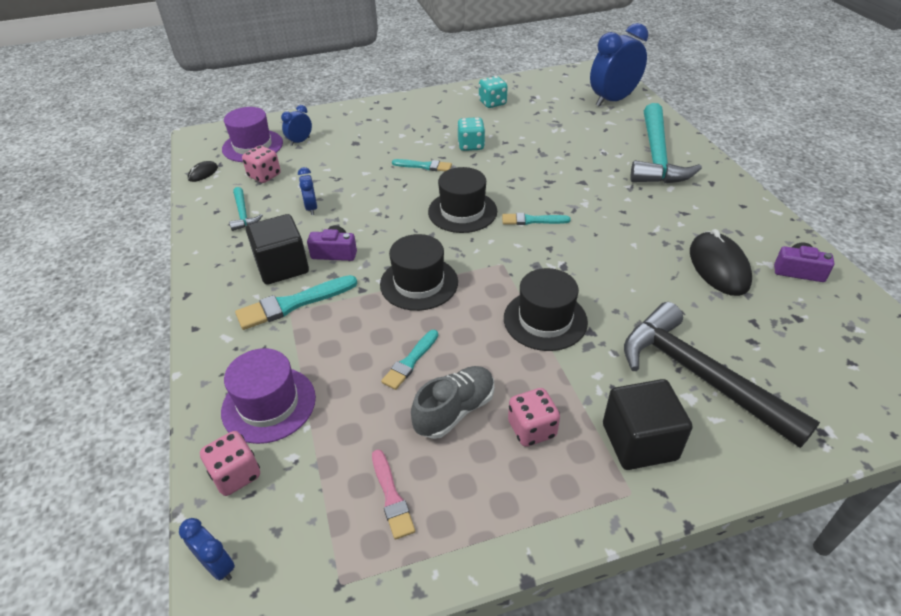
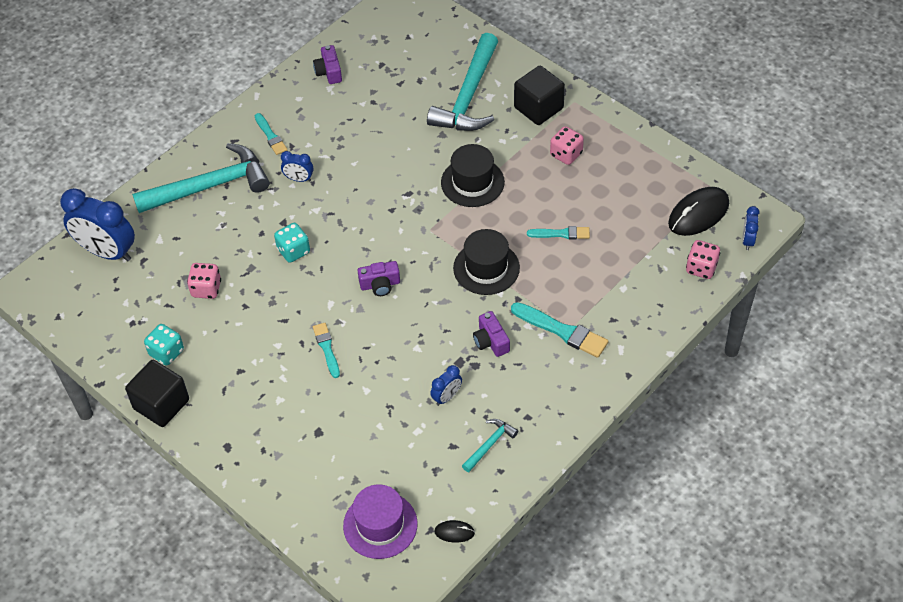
camera: 120 degrees left, 10 degrees up
purple hat [221,348,316,444] -> none
pink dice [242,145,281,183] -> pink dice moved to [187,263,221,299]
black cube [246,214,309,285] -> black cube moved to [125,360,189,427]
blue clock [281,105,312,146] -> blue clock moved to [281,151,313,182]
pink brush [372,450,415,540] -> none
grey shoe [411,366,494,439] -> none
black hat [428,167,497,233] -> purple camera [358,261,400,296]
turquoise dice [457,117,485,151] -> turquoise dice moved to [274,223,310,263]
turquoise brush [502,213,571,225] -> turquoise brush moved to [255,113,287,155]
black hammer [624,302,820,448] -> turquoise hammer [427,33,498,131]
black mouse [690,229,752,296] -> black mouse moved to [668,187,729,236]

